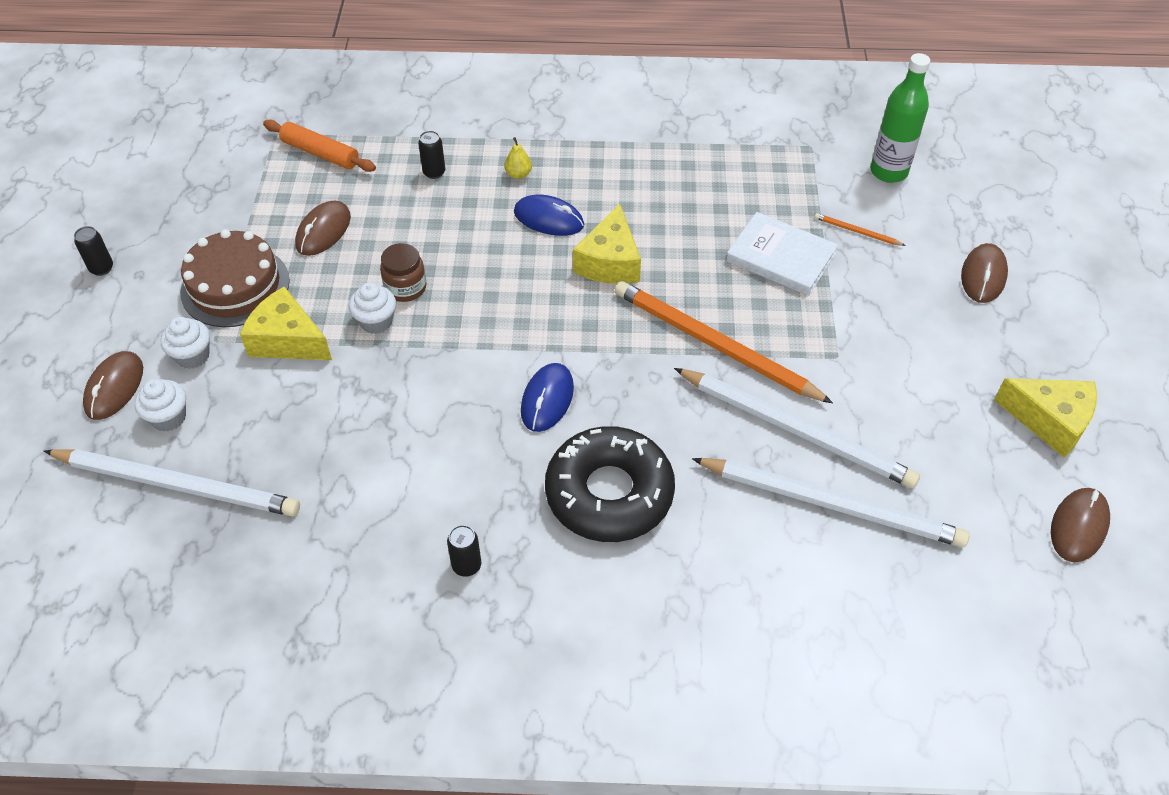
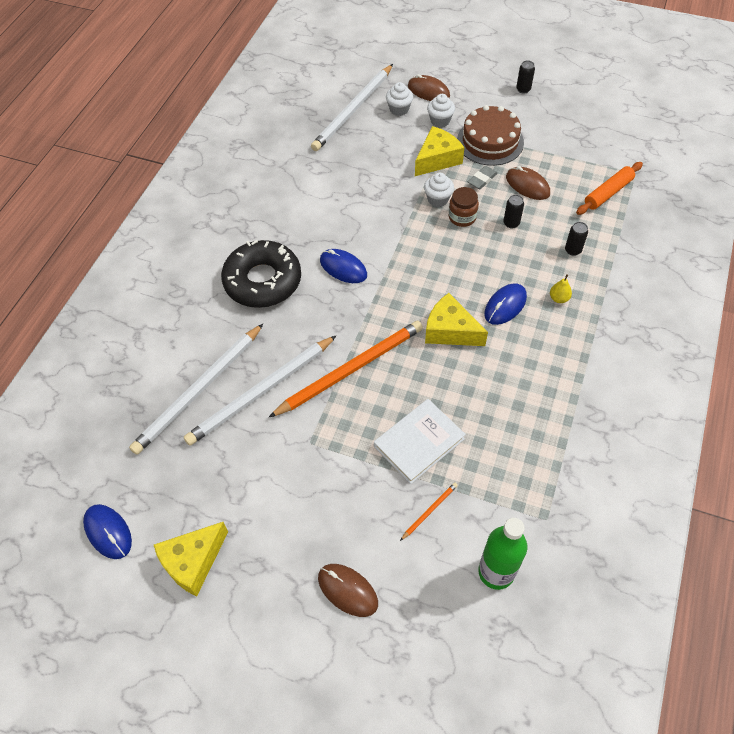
camera: 110 degrees right, 5 degrees up
black can [447,525,481,577] -> black can moved to [503,195,524,228]
brown mouse [1051,488,1110,562] -> blue mouse [83,504,132,559]
none -> grey eraser [468,166,498,189]

